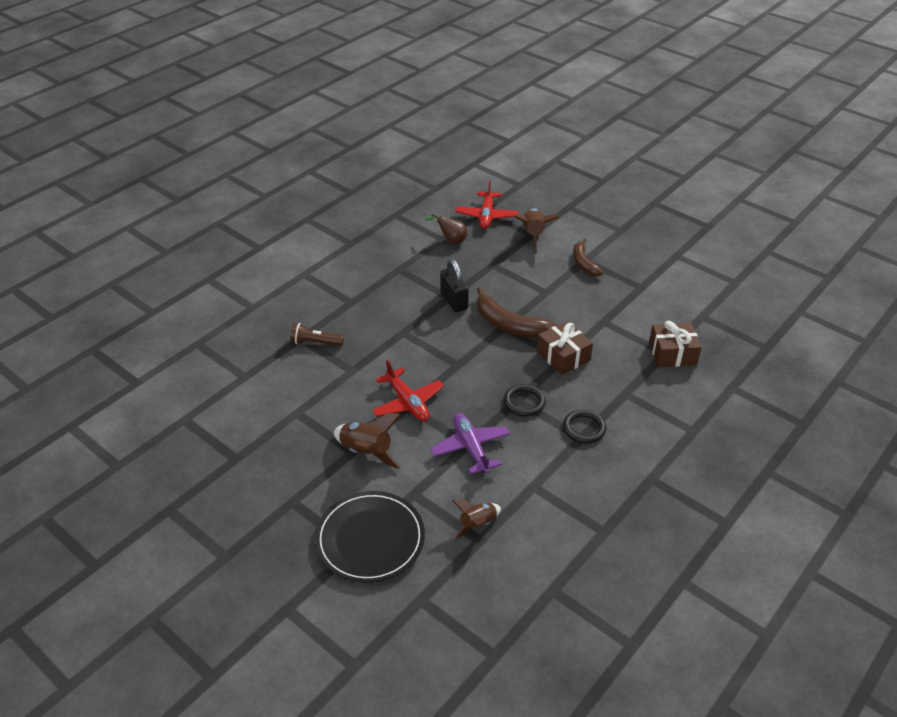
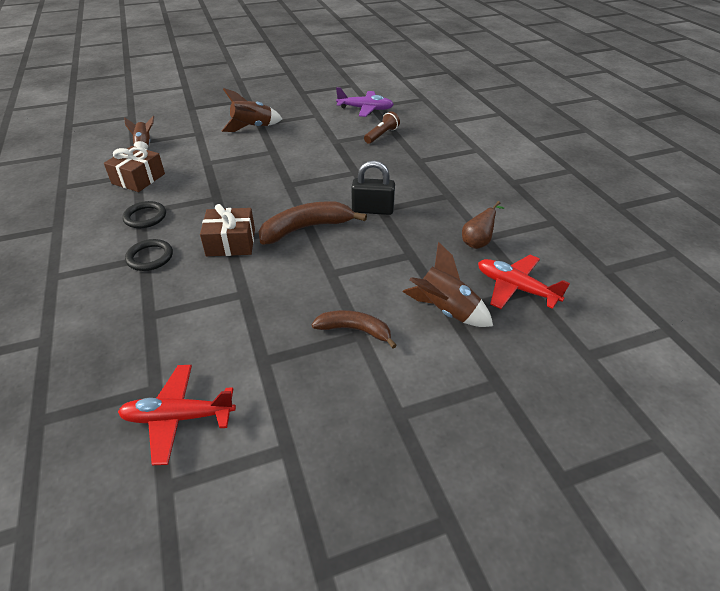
camera: 120 degrees right, 0 degrees up
black plate [315,491,425,583] -> none
red plane [372,360,444,421] -> red plane moved to [118,365,236,465]
purple plane [430,413,510,474] -> purple plane moved to [336,87,394,117]
black ring [504,384,546,416] -> black ring moved to [125,239,173,271]
brown gift [649,321,702,367] -> brown gift moved to [104,146,165,192]

